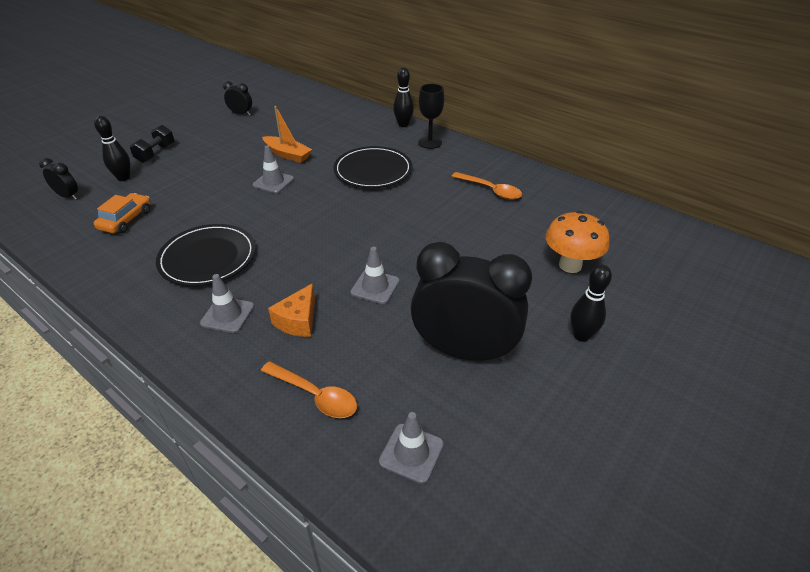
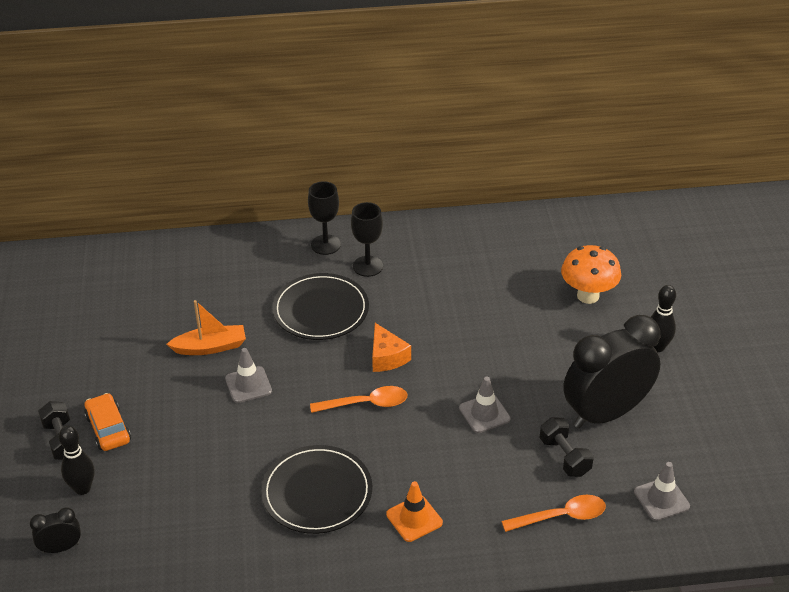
camera: 45 degrees left, 0 degrees up
orange car [94,193,151,233] -> orange car moved to [84,393,131,451]
grey traffic cone [200,274,254,333] -> orange traffic cone [386,481,443,542]
black clock [223,81,252,115] -> none
orange cheese [268,283,315,337] -> orange cheese moved to [372,323,411,372]
black bowling pin [393,67,414,127] -> none
orange spoon [451,172,522,200] -> orange spoon moved to [310,386,408,413]
none -> black goblet [351,202,383,277]
none -> black dumbbell [540,417,594,477]

